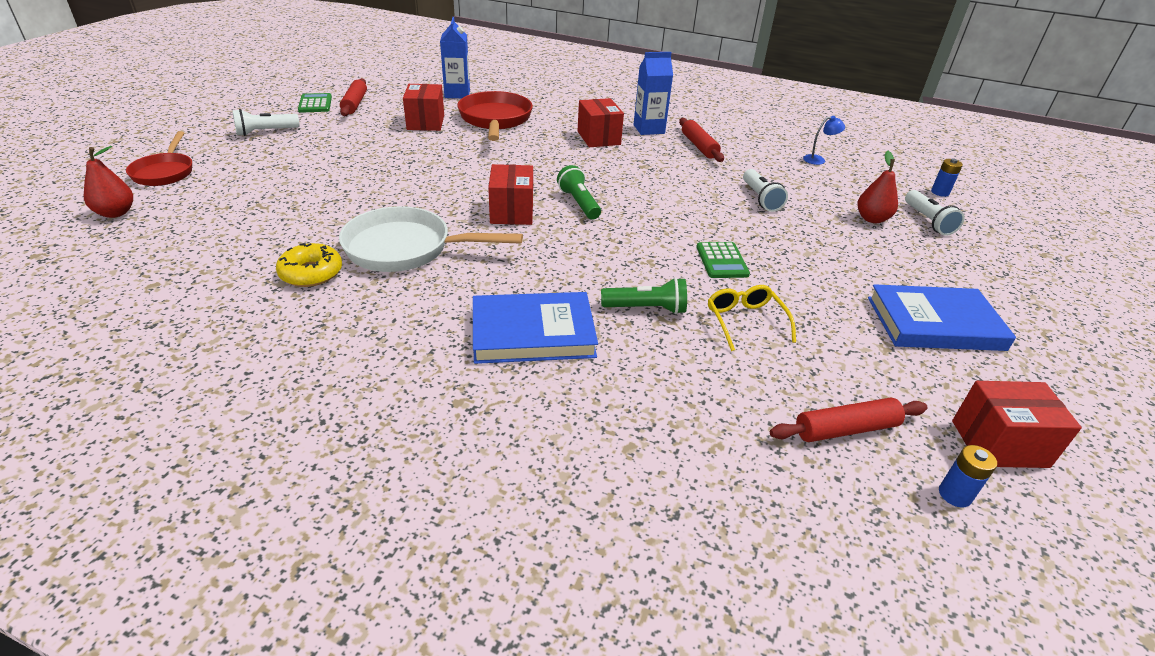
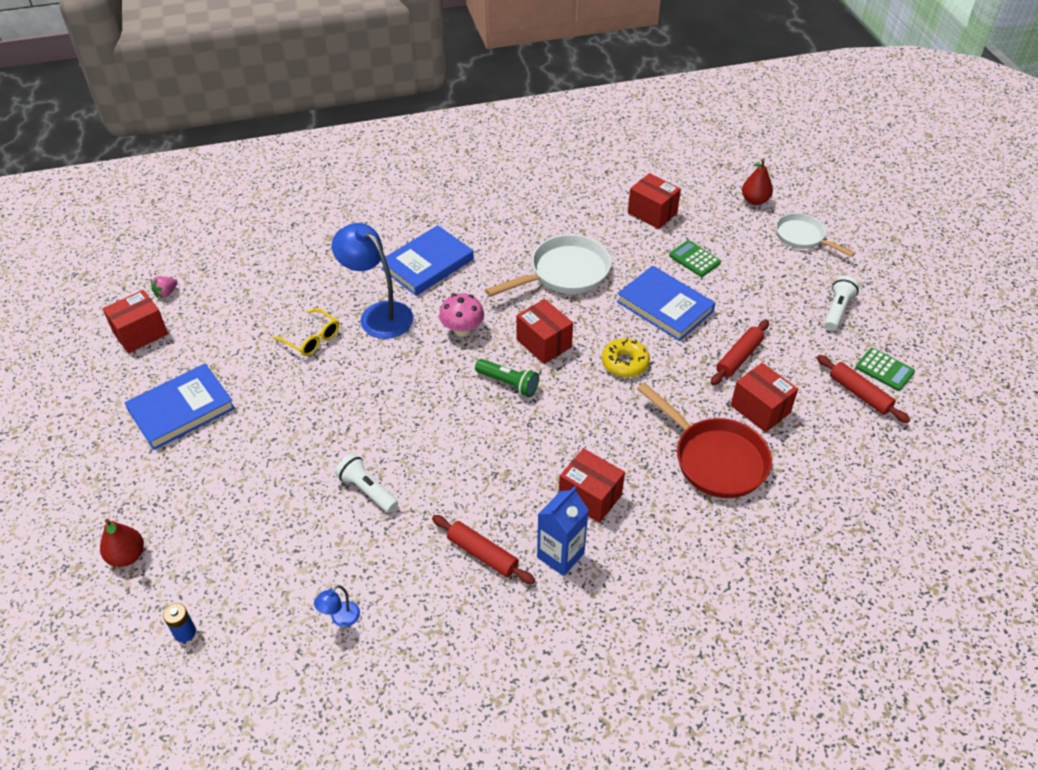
camera: 145 degrees right, 10 degrees up
red pan [126,131,192,186] -> white pan [776,213,855,257]
yellow donut [276,243,342,287] -> yellow donut moved to [602,338,650,377]
blue carton [440,17,470,98] -> none
green flashlight [601,278,687,314] -> blue lamp [332,223,413,339]
green calculator [696,242,750,278] -> green calculator moved to [669,240,721,277]
red rolling pin [770,398,928,442] -> red rolling pin moved to [711,320,769,386]
red pear [857,151,898,223] -> red pear moved to [100,519,144,567]
white flashlight [905,190,965,236] -> none
blue battery [939,445,997,507] -> pink strawberry [151,276,177,298]
none -> pink mushroom [439,293,484,337]
none -> blue book [617,265,716,341]
none -> red box [628,173,681,229]

